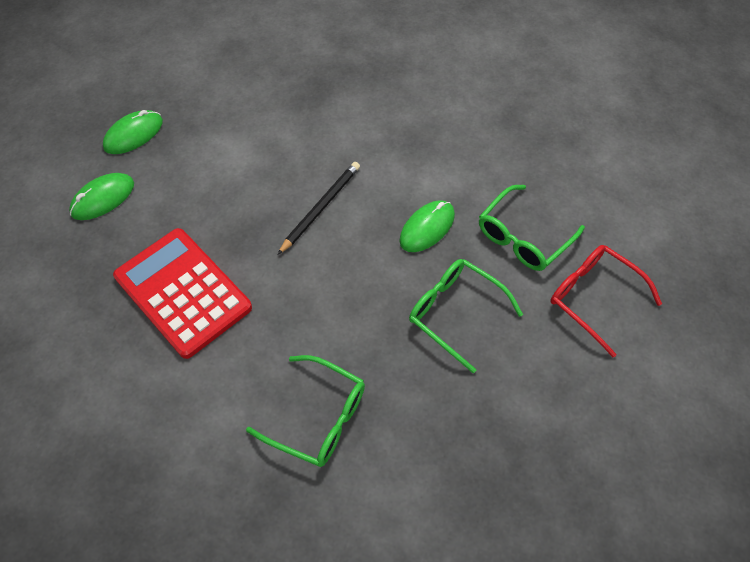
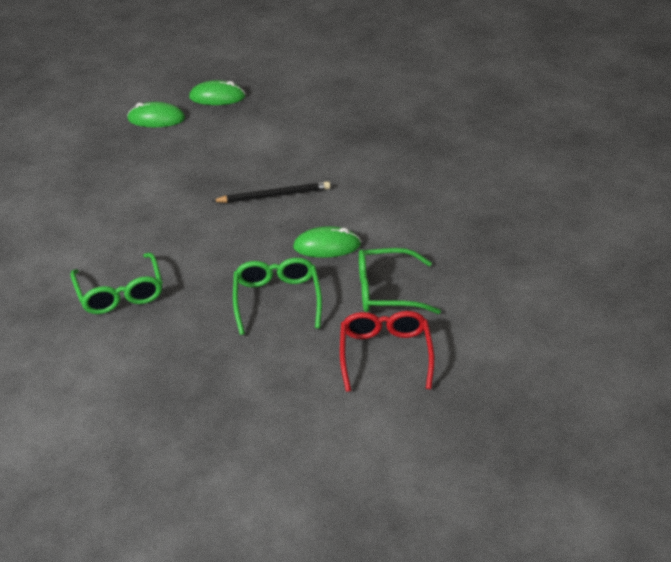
camera: 45 degrees right, 20 degrees down
red calculator [113,228,252,359] -> none

